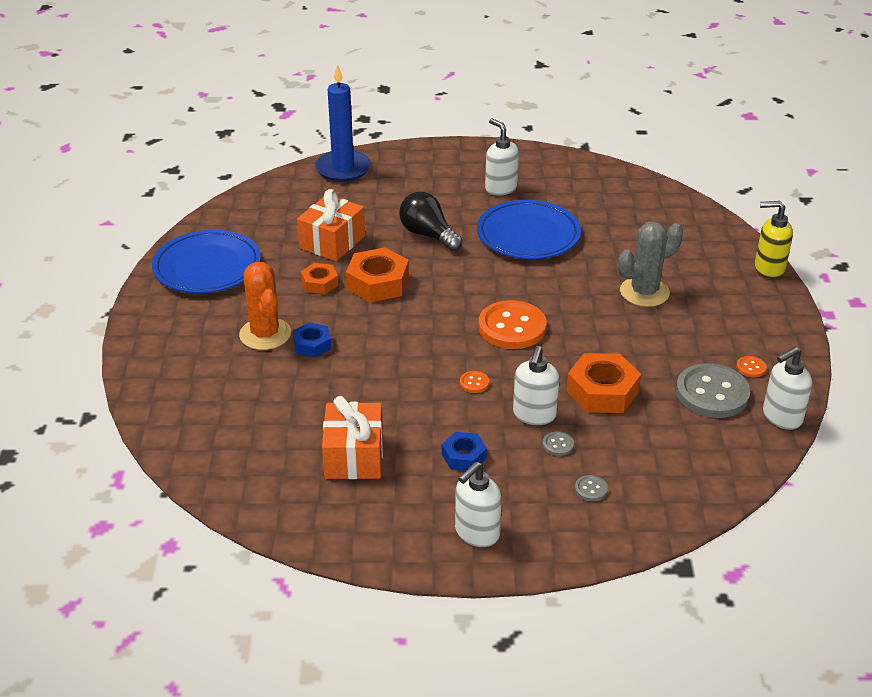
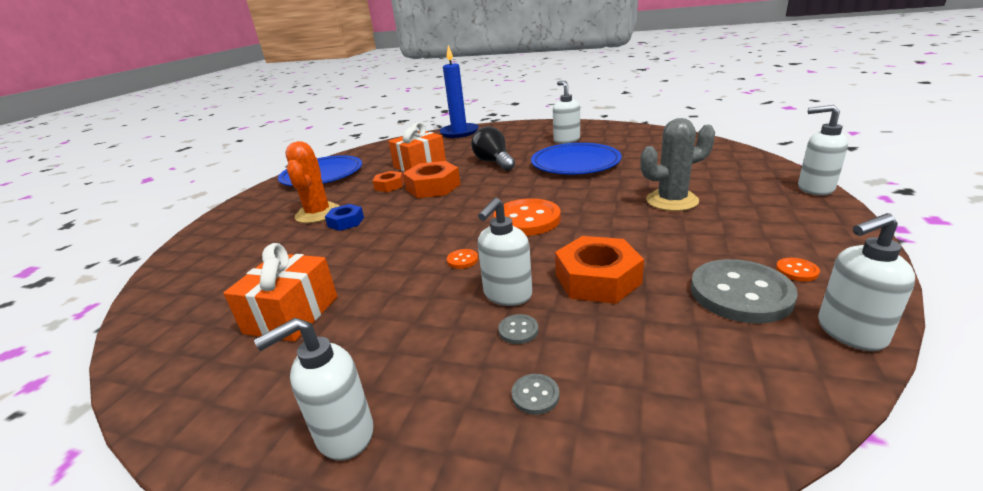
camera: 20 degrees right, 10 degrees down
blue nut [442,432,487,471] -> none
yellow soap dispenser [755,201,793,279] -> white soap dispenser [798,105,848,195]

